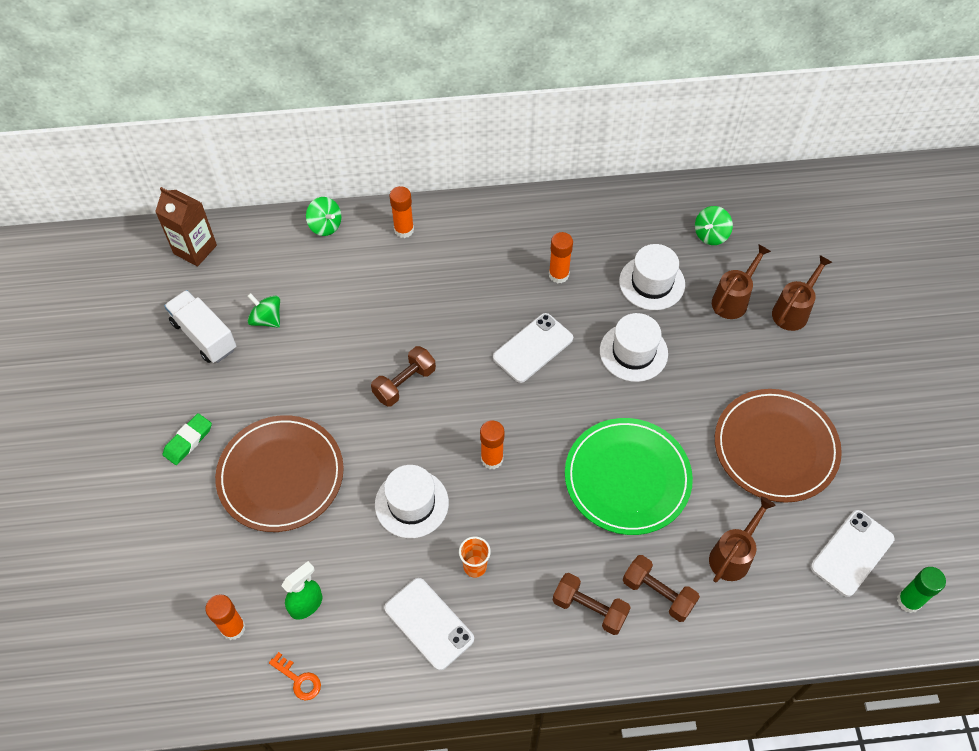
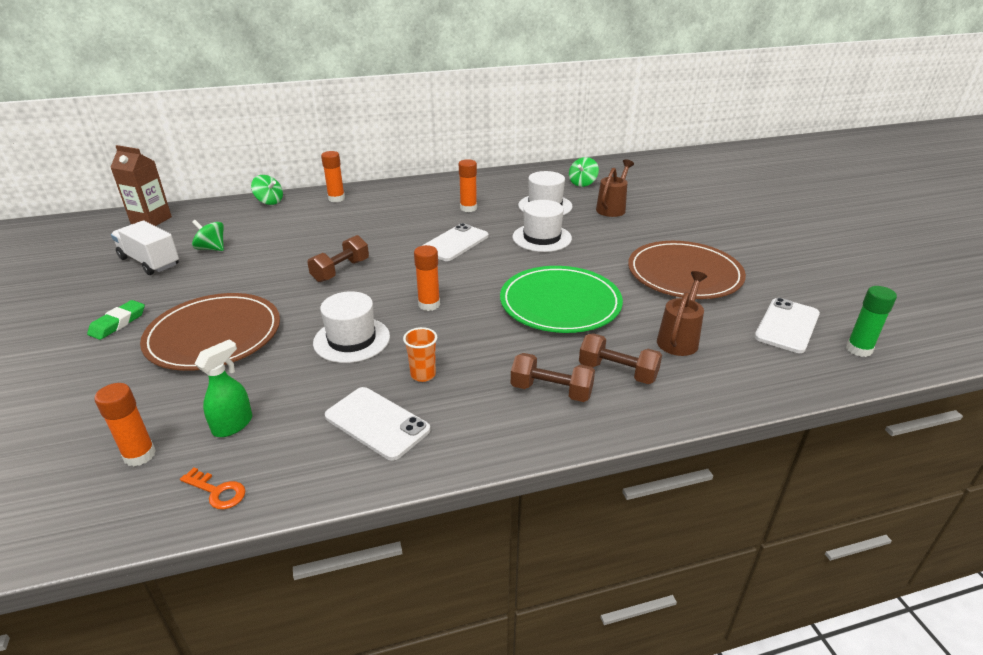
camera: 10 degrees left, 25 degrees down
brown watering can [772,255,832,331] -> none

